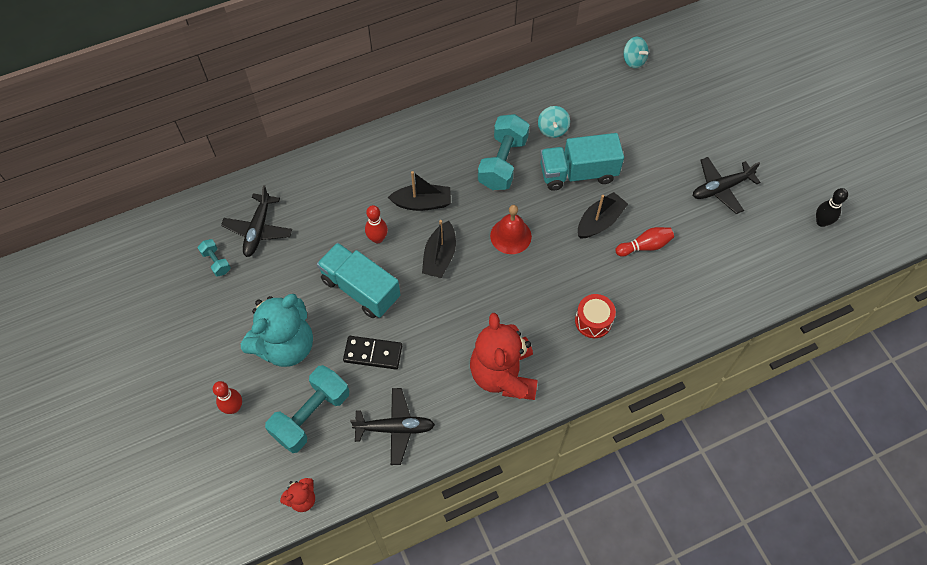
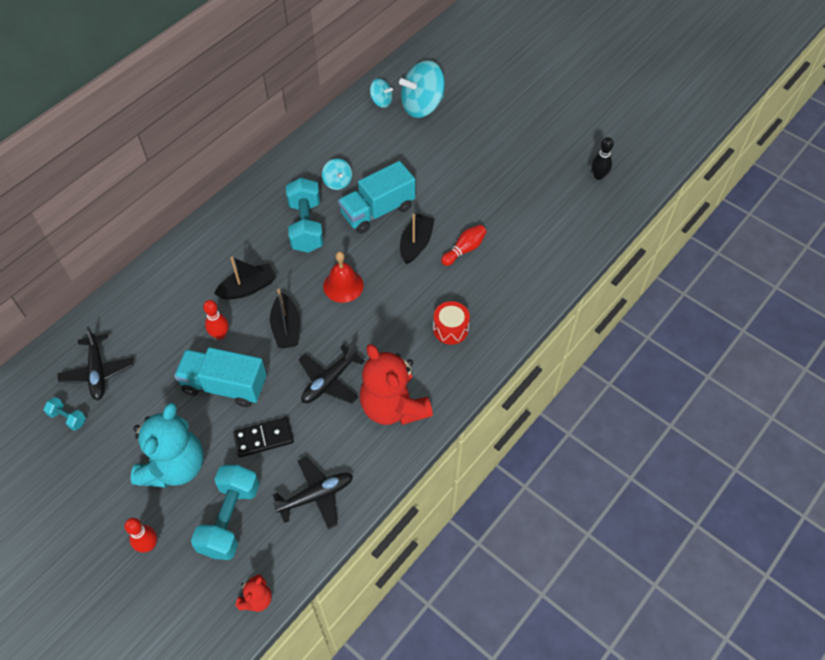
camera: 25 degrees left, 5 degrees down
black plane [693,157,761,214] -> black plane moved to [299,342,365,404]
none -> turquoise spinning top [399,60,445,118]

